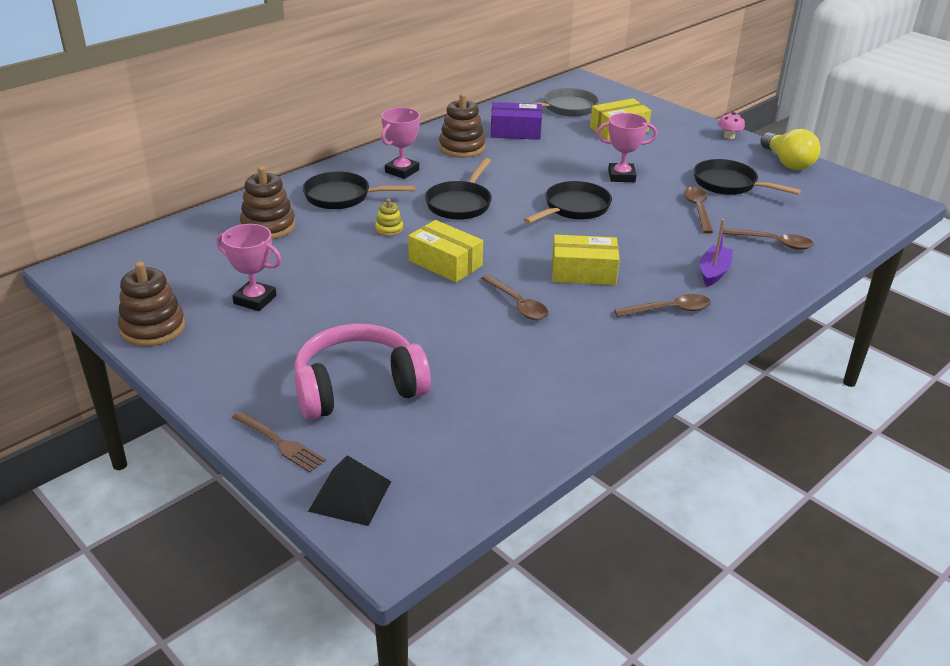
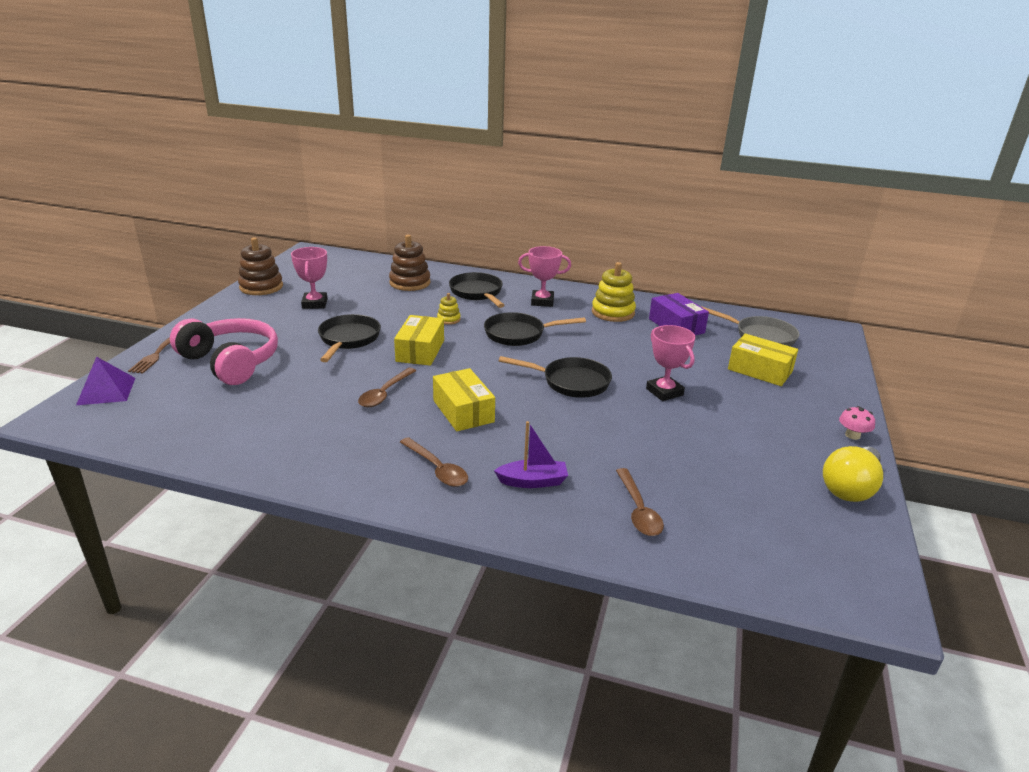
camera: 60 degrees right, 5 degrees down
black pyramid [308,455,391,526] -> purple pyramid [76,357,135,405]
brown stacking toy [439,93,486,158] -> yellow stacking toy [592,262,636,322]
brown spoon [684,187,713,234] -> none
black pan [694,159,802,195] -> black pan moved to [318,314,381,362]

